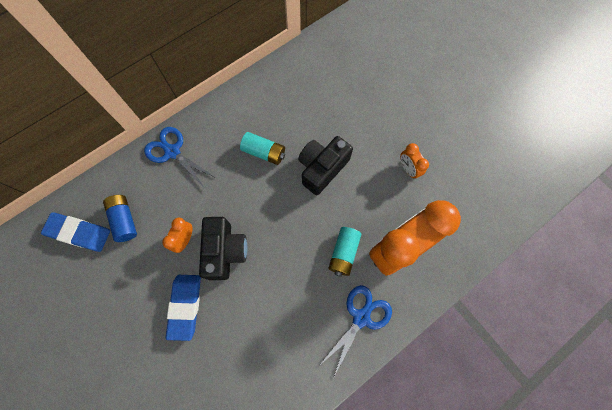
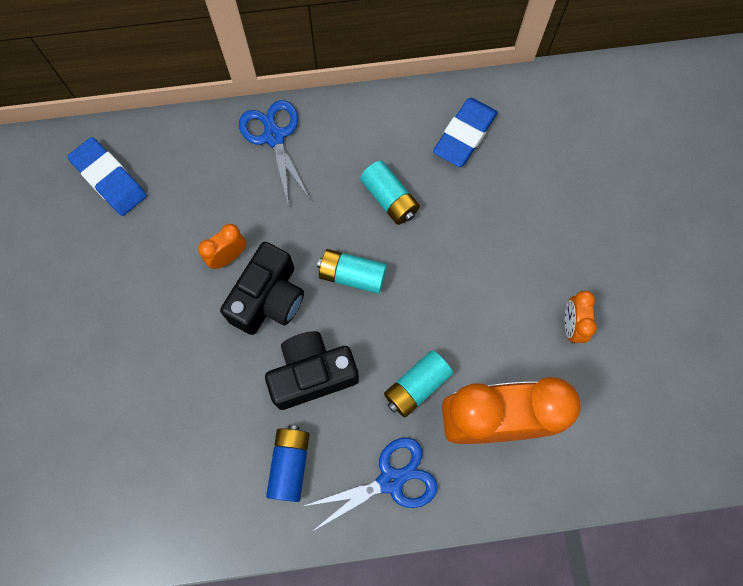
camera: 30 degrees right, 0 degrees up
blue battery [103,195,137,242] -> blue battery moved to [266,425,310,502]
blue eraser [166,275,201,341] -> blue eraser moved to [433,98,498,167]
black camera [298,136,353,195] -> black camera moved to [265,331,359,410]
none -> turquoise battery [317,249,387,294]

